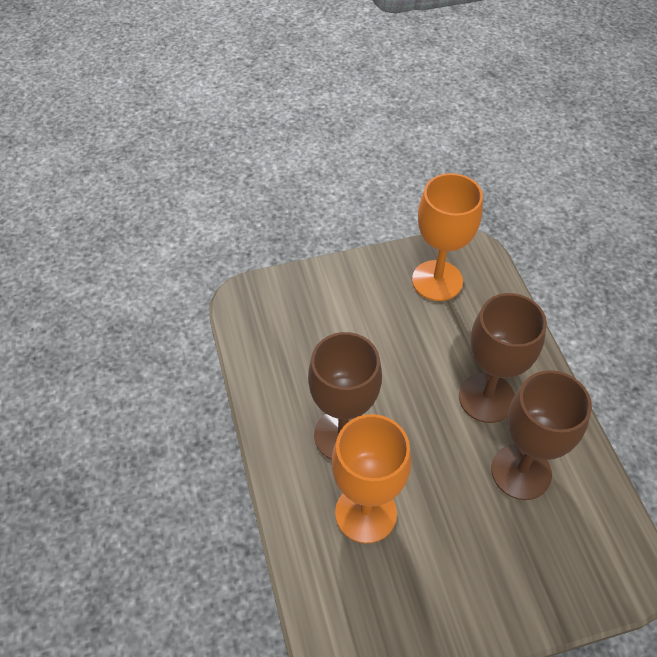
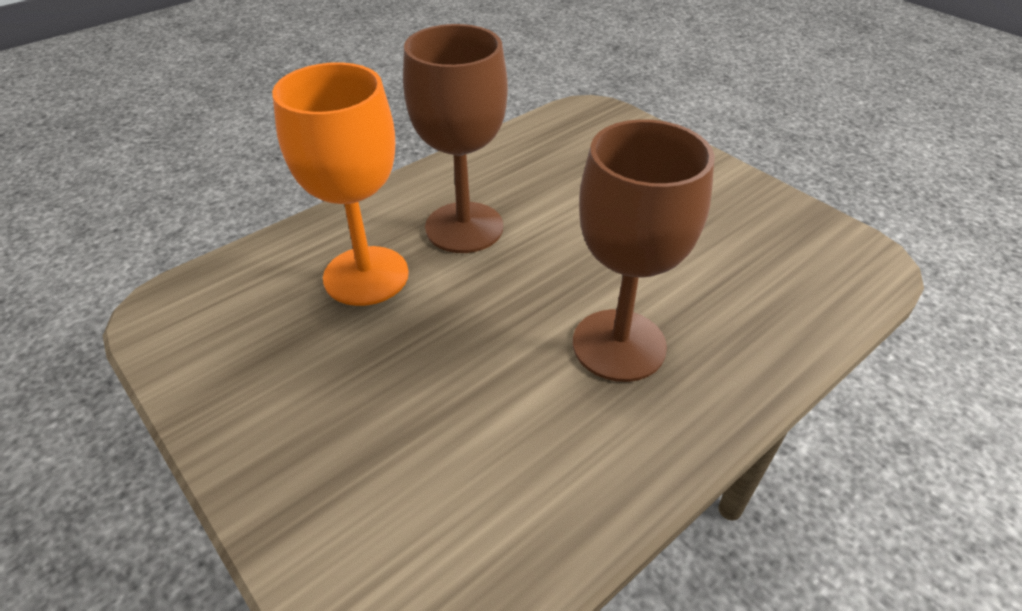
camera: 65 degrees right, 10 degrees down
orange goblet [412,173,483,301] -> none
brown goblet [491,370,592,500] -> none

